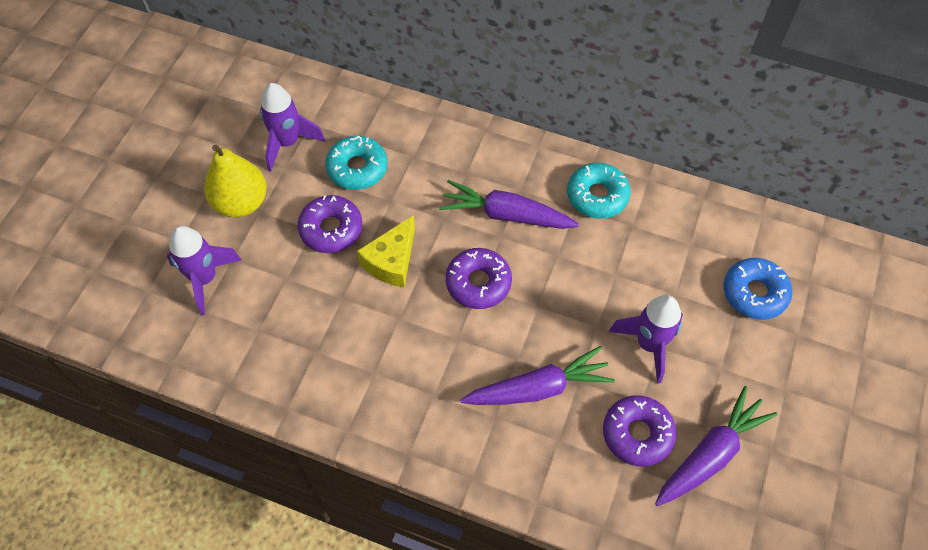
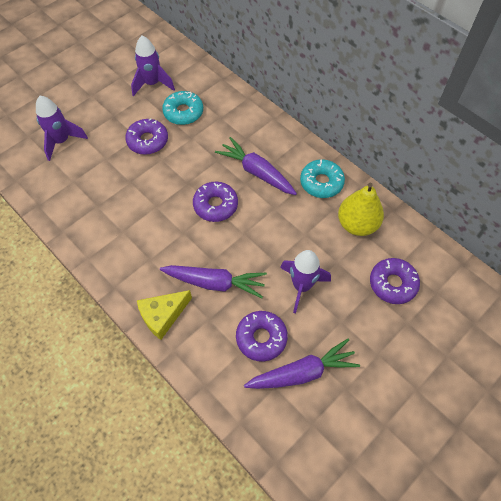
camera: 25 degrees right, 0 degrees up
yellow pear [204,144,267,218] -> yellow pear moved to [338,183,384,236]
yellow cheese [357,215,415,288] -> yellow cheese moved to [137,290,192,340]
blue donut [724,258,792,320] -> purple donut [370,258,420,304]

